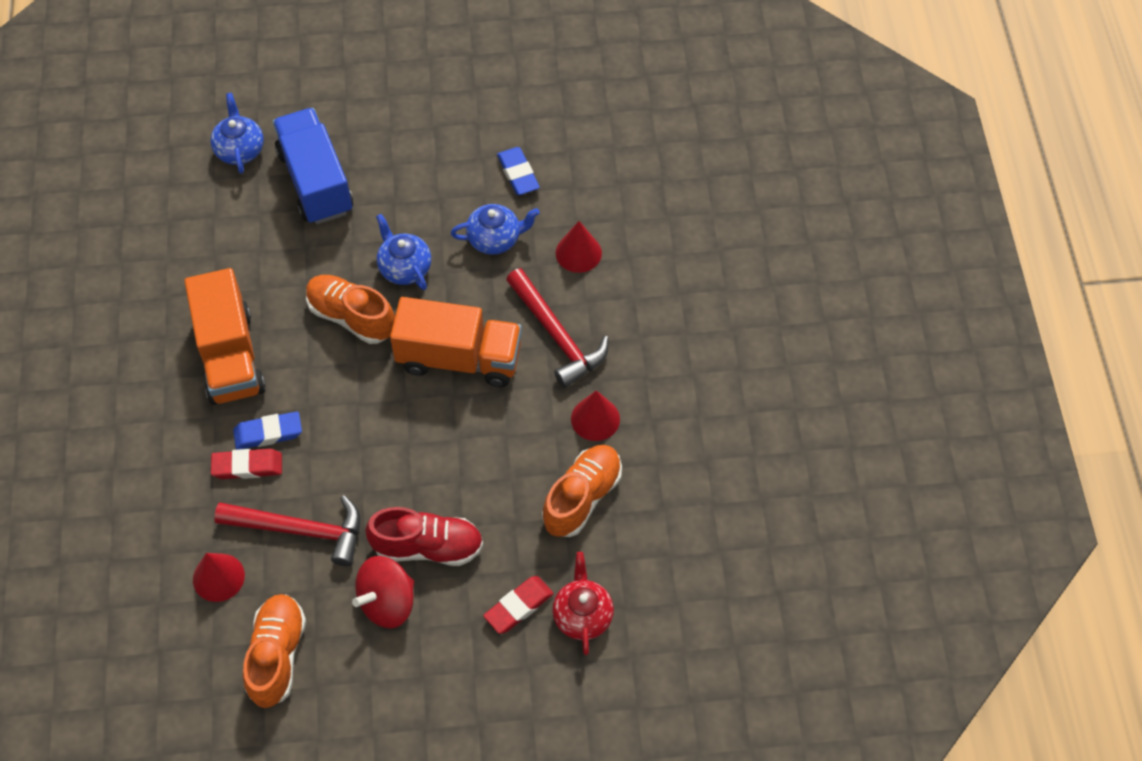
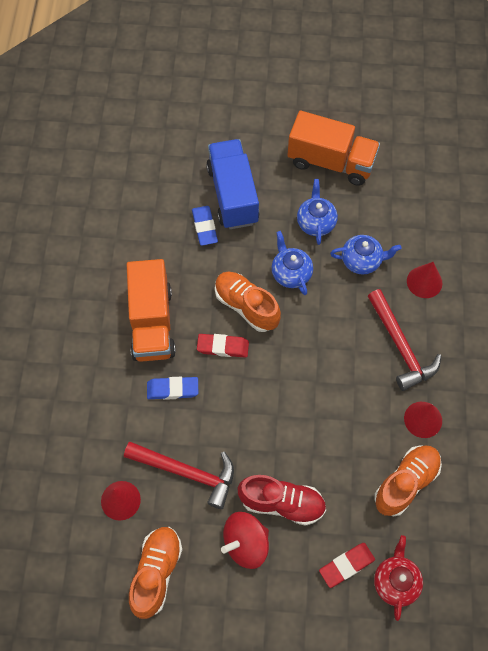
camera: 10 degrees right, 5 degrees up
blue teapot [211,93,264,174] -> blue teapot moved to [297,179,338,245]
red eraser [211,449,282,479] -> red eraser moved to [197,334,249,358]
orange truck [390,297,522,387] -> orange truck moved to [287,111,380,186]
blue eraser [497,147,540,195] -> blue eraser moved to [192,206,218,246]

